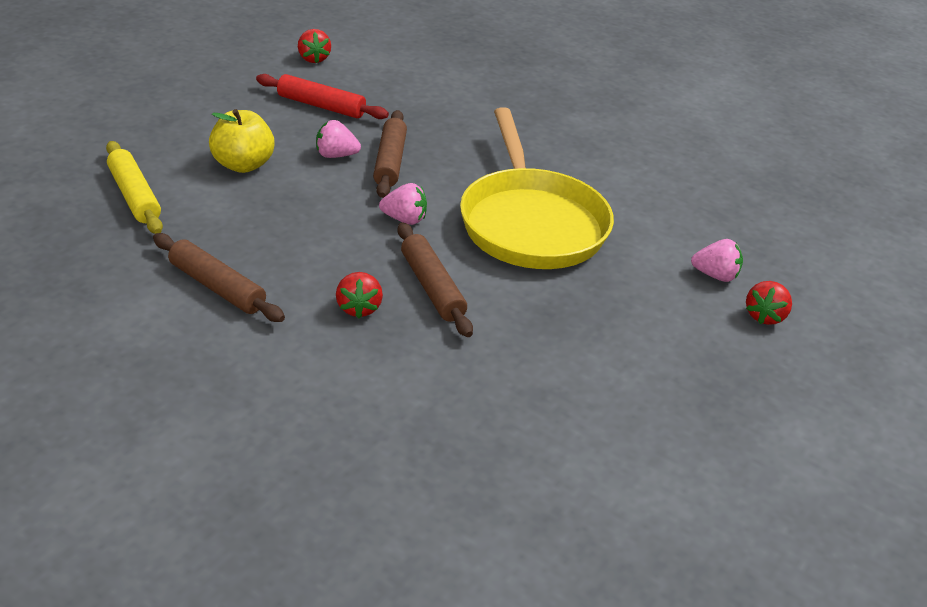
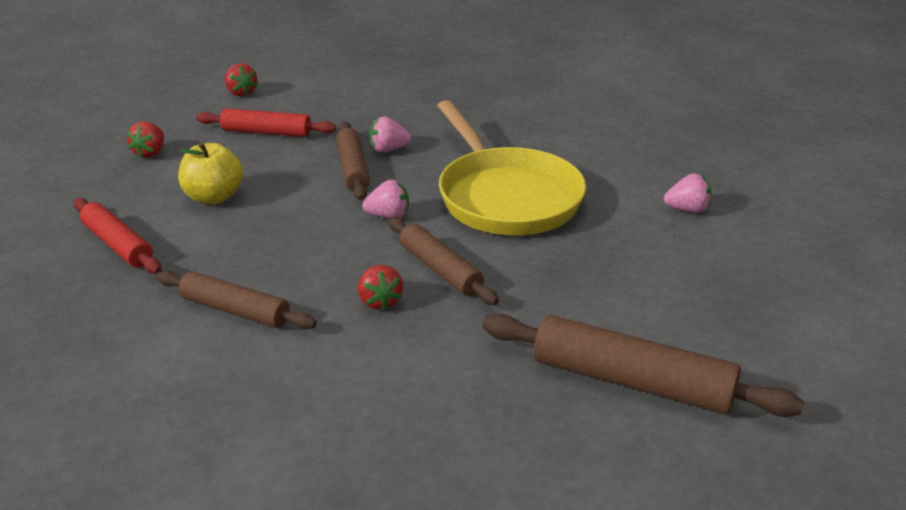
camera: 10 degrees left, 5 degrees down
yellow rolling pin [106,141,163,234] -> red rolling pin [73,197,162,274]
pink strawberry [316,120,361,158] -> pink strawberry moved to [369,117,411,153]
red strawberry [746,281,792,325] -> red strawberry moved to [127,122,164,158]
none -> brown rolling pin [482,314,804,417]

